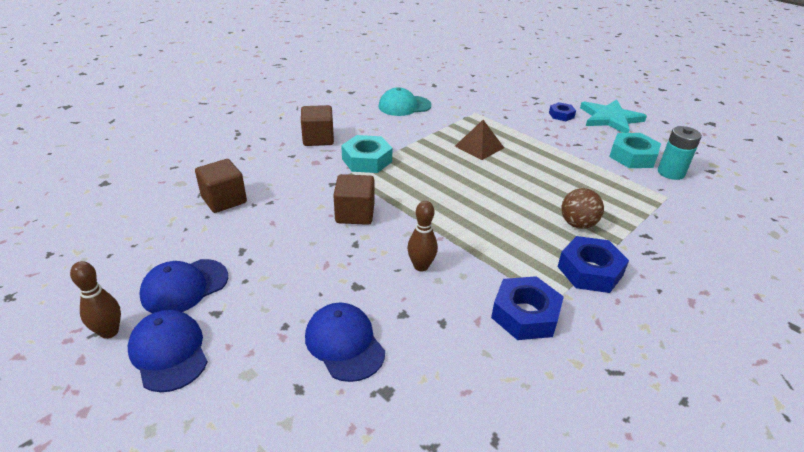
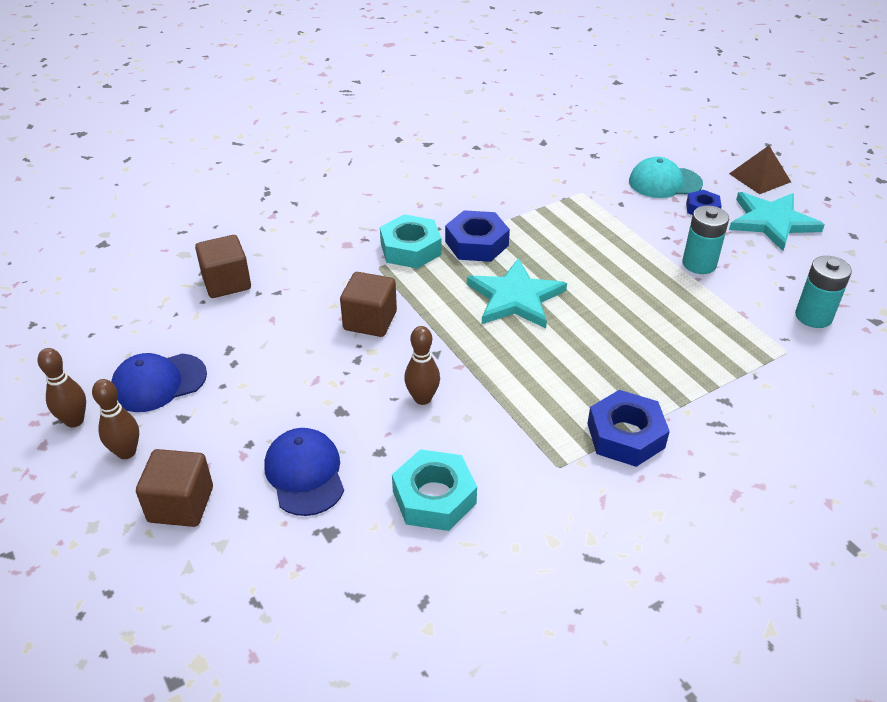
camera: 15 degrees right, 5 degrees up
blue cap [128,310,208,392] -> brown bowling pin [92,379,139,459]
brown cube [301,105,334,146] -> brown cube moved to [136,449,213,527]
turquoise cap [379,88,432,116] -> turquoise cap moved to [629,157,703,198]
brown pyramid [455,120,504,160] -> brown pyramid moved to [729,146,791,194]
blue nut [491,276,564,340] -> blue nut moved to [445,210,510,262]
brown ball [562,188,604,229] -> none
turquoise nut [609,133,661,168] -> turquoise nut moved to [392,449,477,531]
none -> turquoise star [467,258,567,328]
none -> turquoise battery [682,205,729,274]

